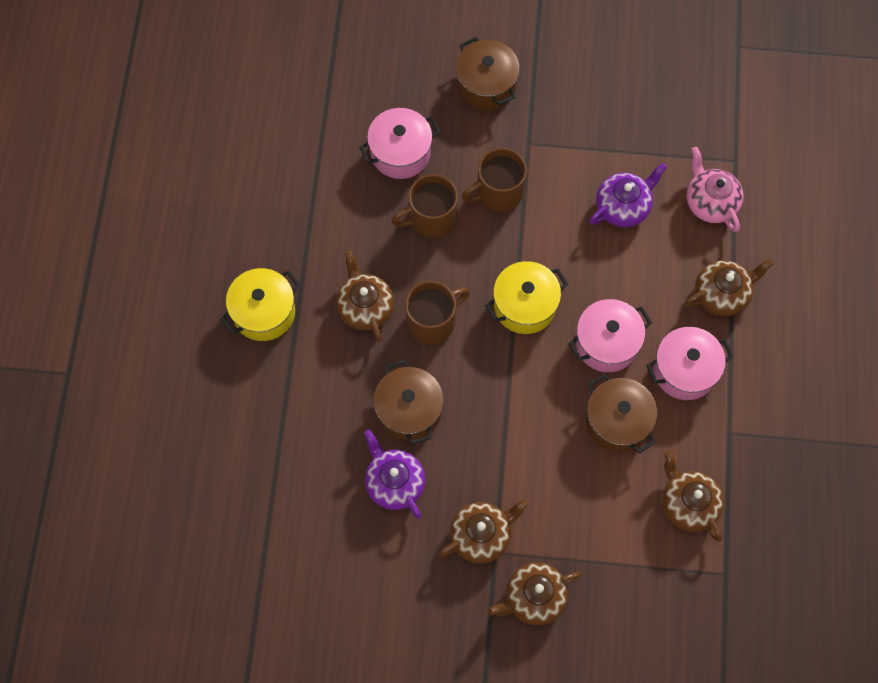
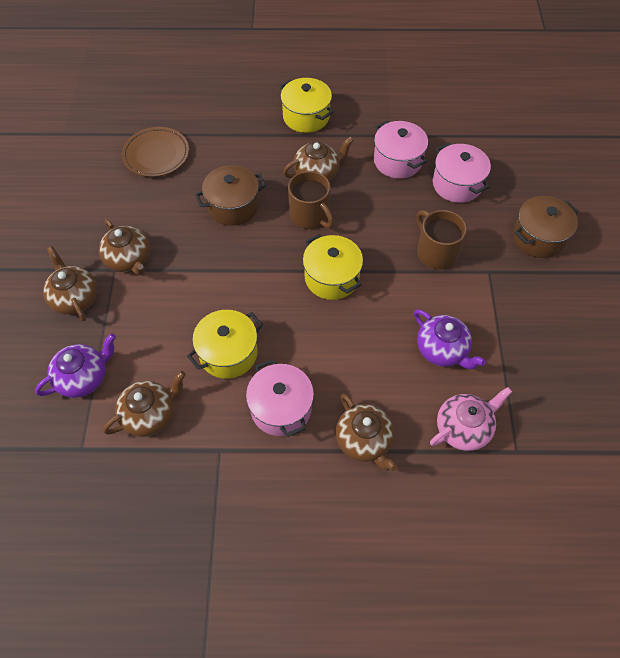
camera: 85 degrees right, 10 degrees down
purple teapot [364,430,425,519] -> purple teapot moved to [35,333,116,398]
brown mug [392,174,458,238] -> none
pink pot [568,299,652,372] -> pink pot moved to [374,120,428,179]
brown pot [586,373,657,454] -> yellow pot [187,310,263,379]
none -> brown plate [121,127,189,177]

